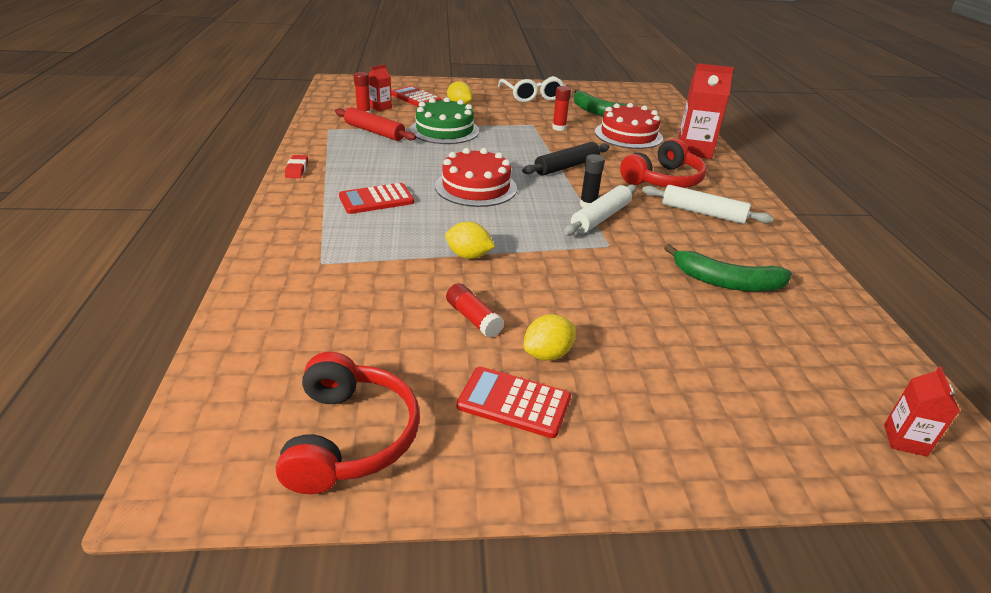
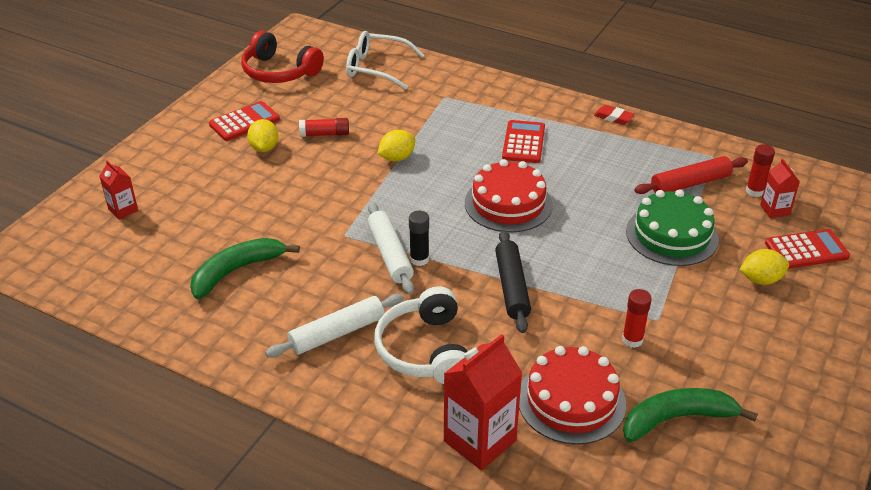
camera: 125 degrees right, 5 degrees up
white glasses [498,76,565,102] -> white glasses moved to [346,31,424,90]
red headphones [620,138,707,188] -> white headphones [374,286,467,384]
red carton [884,366,960,457] -> red carton moved to [99,160,138,220]

